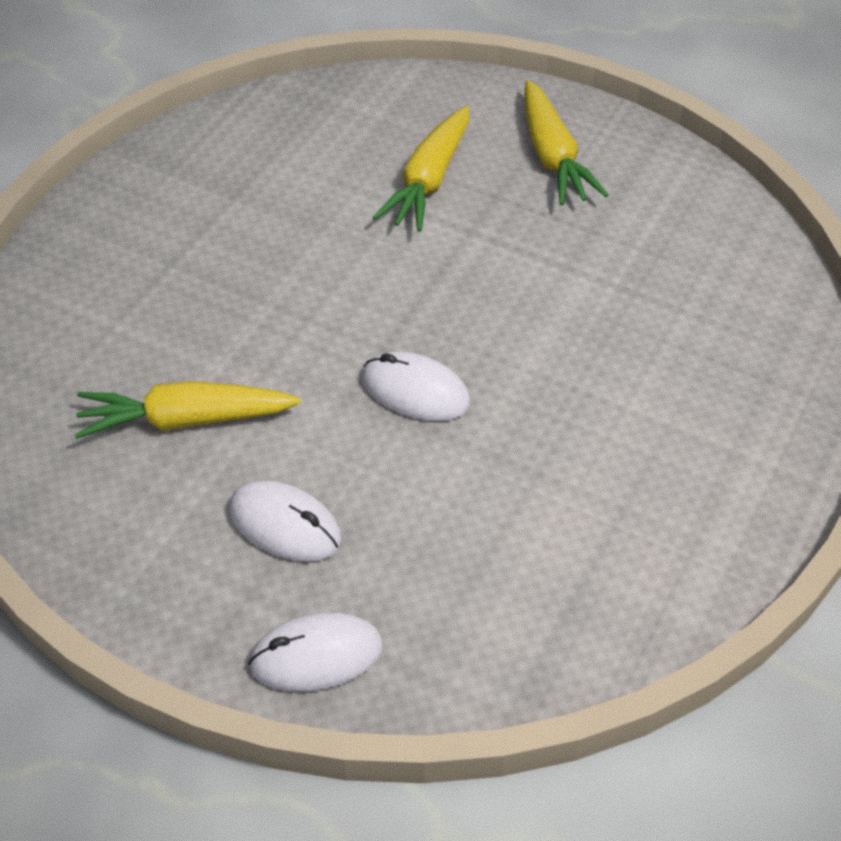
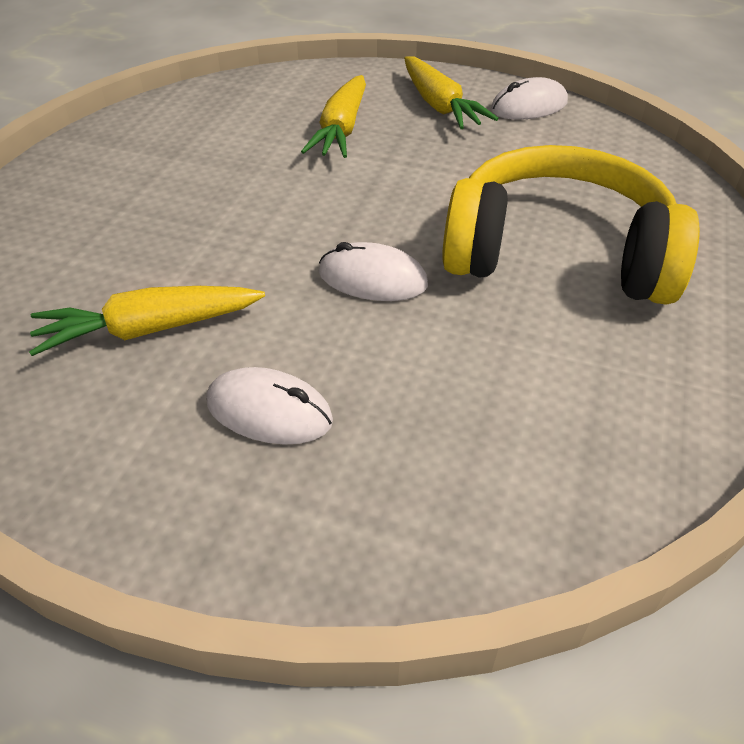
camera: 10 degrees left, 5 degrees down
white mouse [248,613,383,691] -> white mouse moved to [491,77,568,120]
none -> yellow headphones [442,145,700,305]

